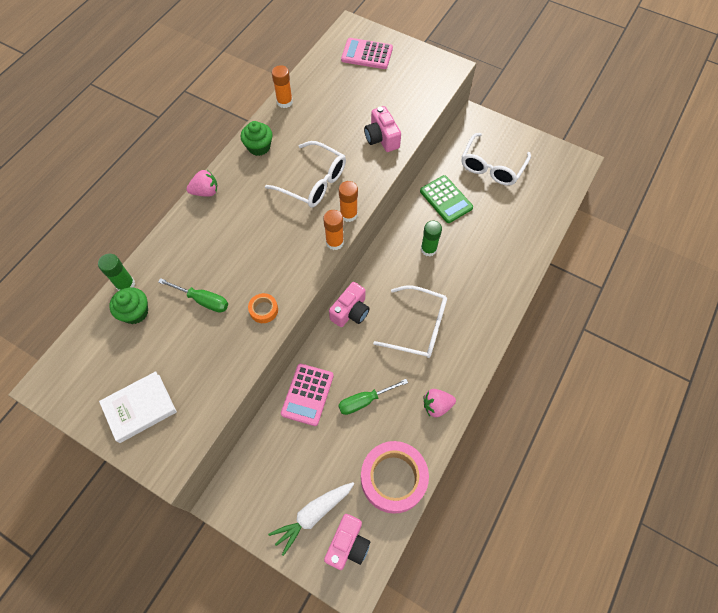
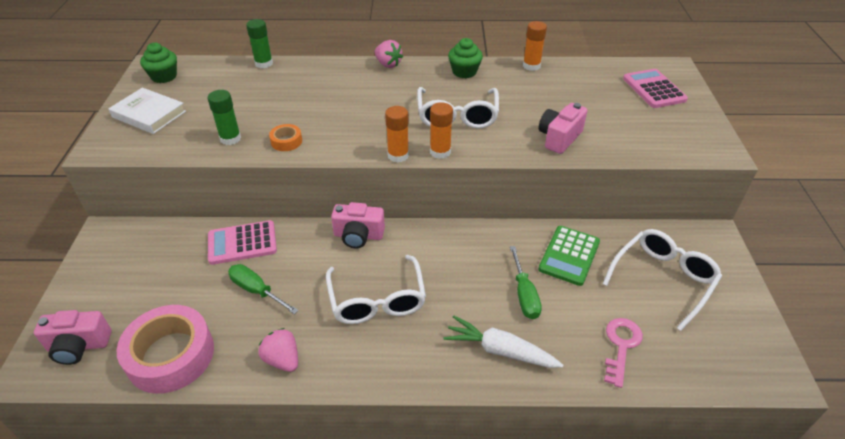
camera: 60 degrees right, 20 degrees down
green cupcake [109,287,148,324] -> green cupcake moved to [140,43,177,83]
green screwdriver [158,278,228,313] -> green screwdriver moved to [510,246,542,319]
white carrot [268,482,354,556] -> white carrot moved to [444,316,563,368]
green glue stick [421,220,442,257] -> green glue stick moved to [208,90,241,145]
white glasses [461,133,531,186] -> white glasses turned 135 degrees clockwise [603,229,722,331]
none -> pink key [604,318,643,388]

